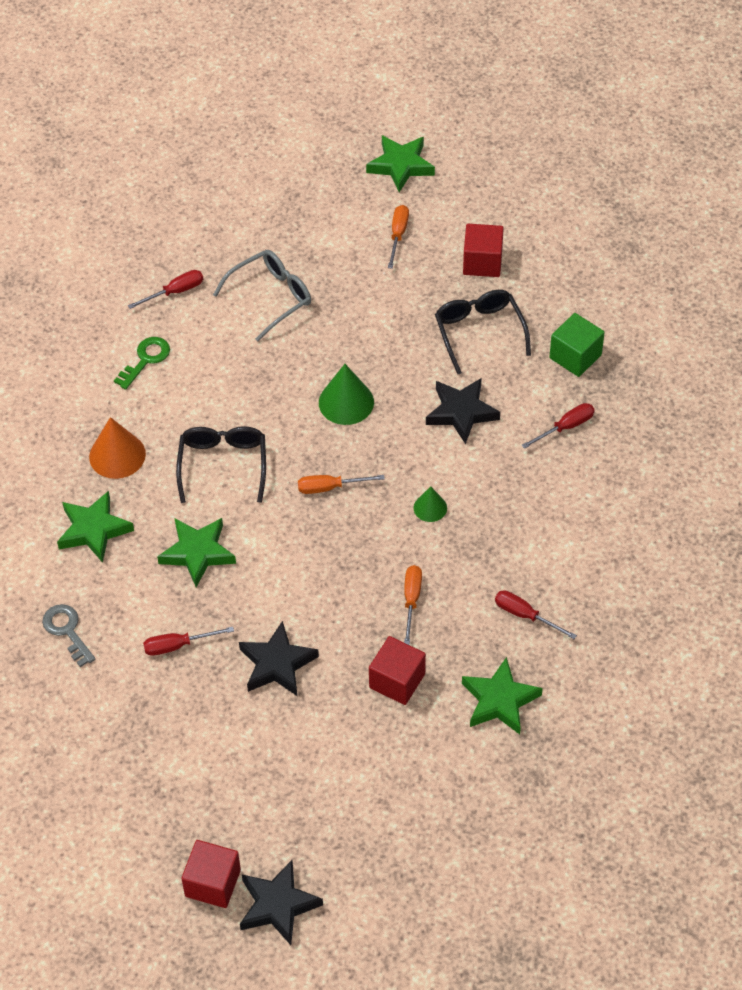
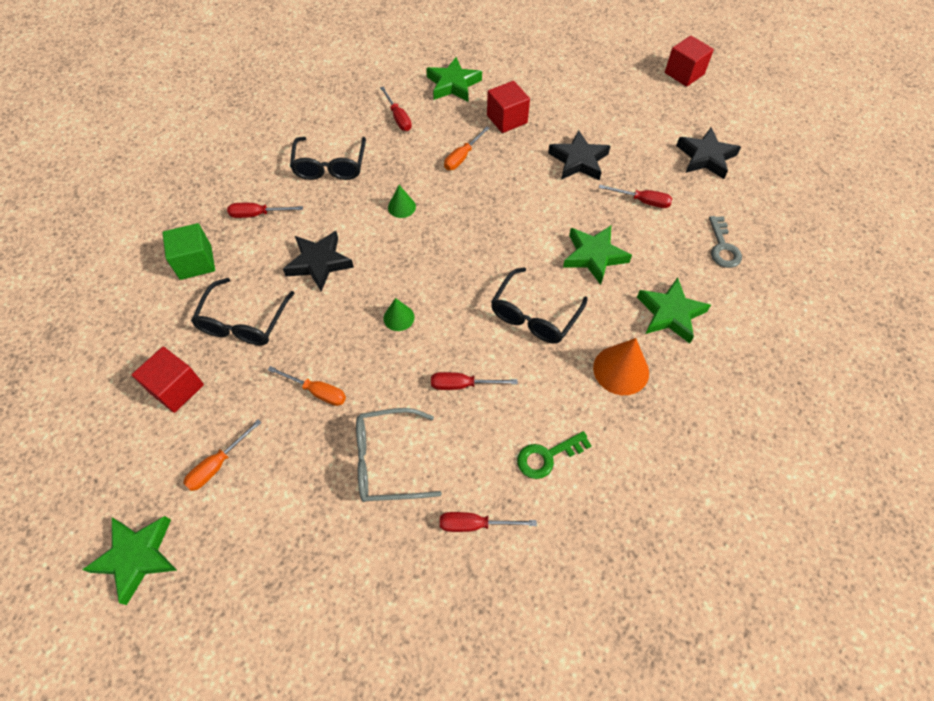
camera: 150 degrees left, 5 degrees up
black star [240,860,323,945] -> black star moved to [676,127,741,179]
orange screwdriver [298,475,385,494] -> orange screwdriver moved to [268,366,346,406]
green cone [319,364,374,425] -> green cone [383,298,415,331], size x0.59
none -> black glasses [290,137,366,180]
none -> red screwdriver [431,372,518,390]

